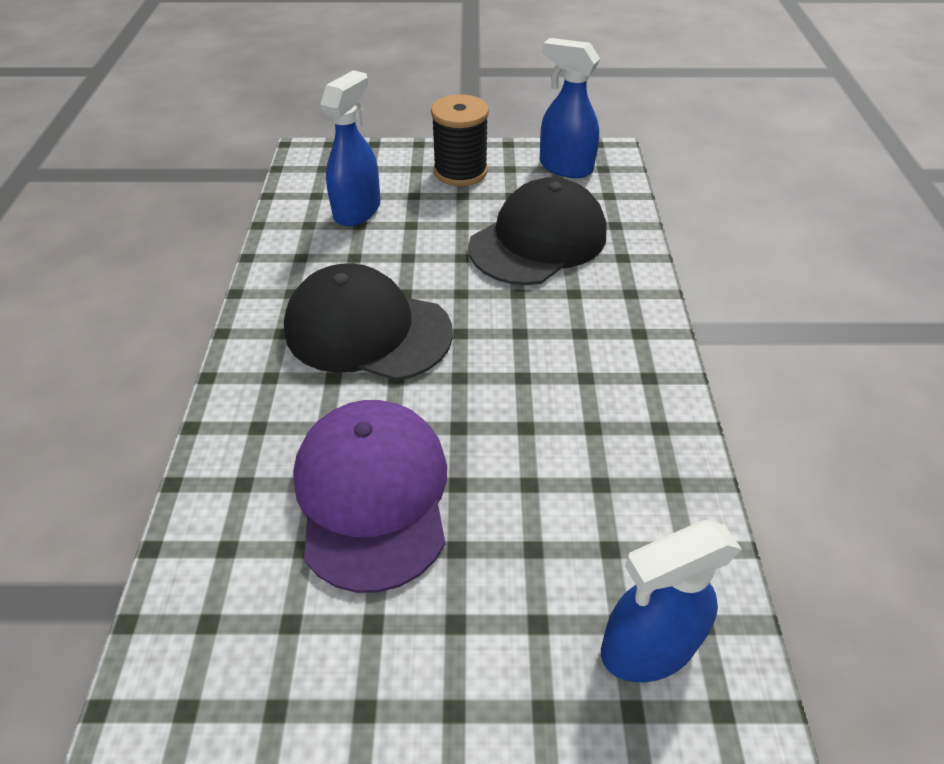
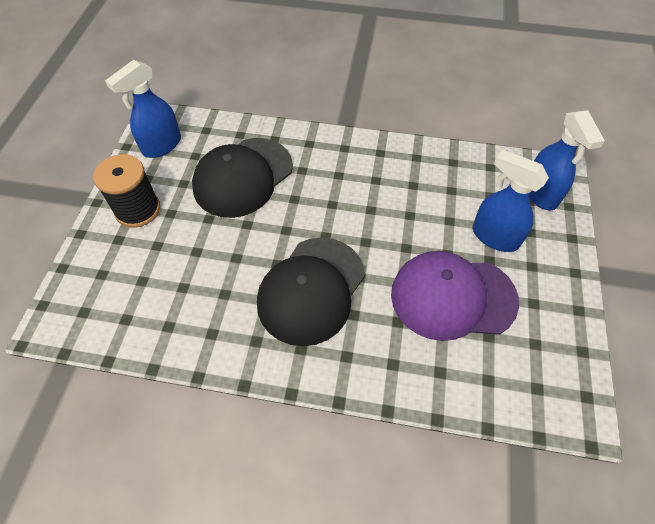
camera: 80 degrees left, 10 degrees up
blue spray bottle [320,70,381,226] -> blue spray bottle moved to [473,150,549,252]
black cap [468,177,606,285] -> black cap turned 105 degrees counterclockwise [192,138,293,218]

